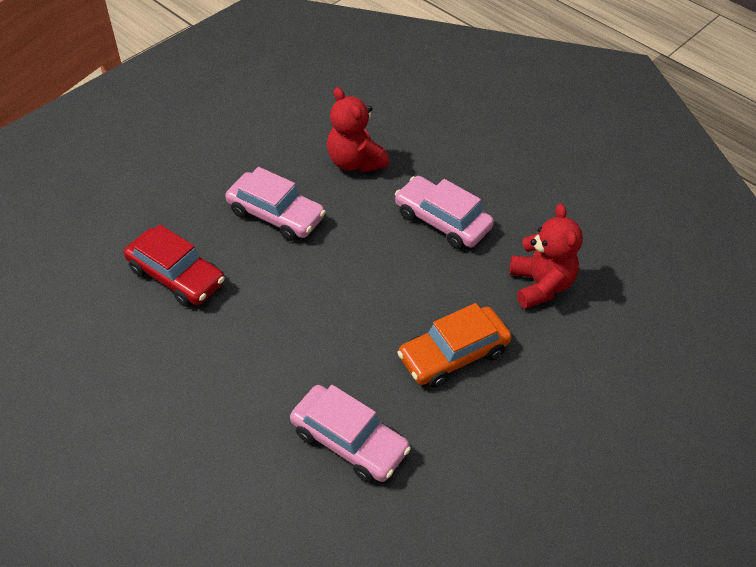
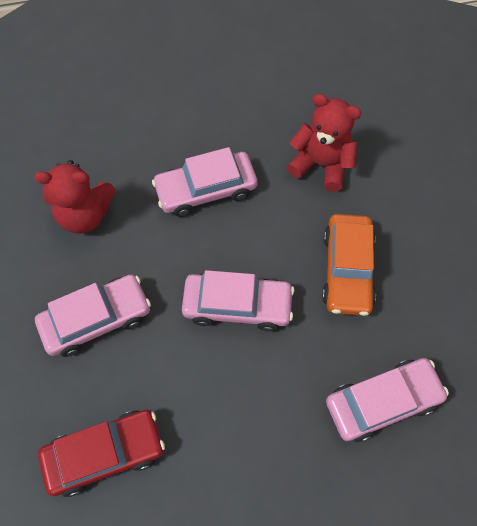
camera: 55 degrees left, 15 degrees up
none -> pink car [182,270,294,332]

